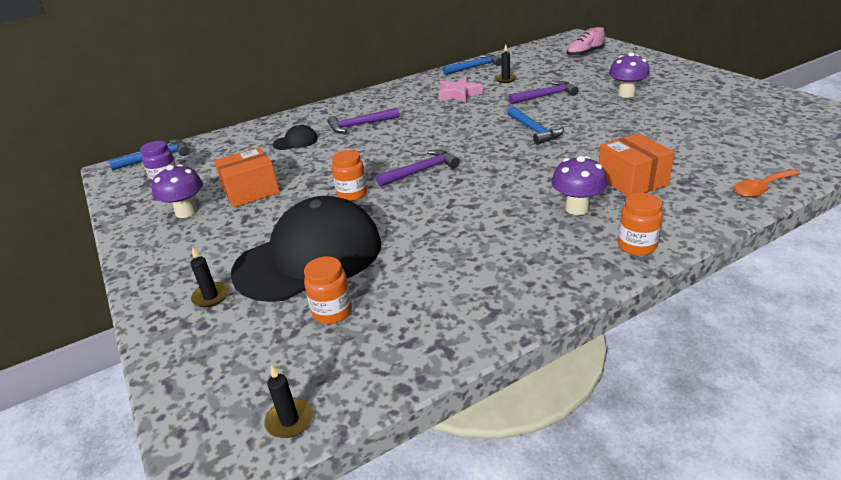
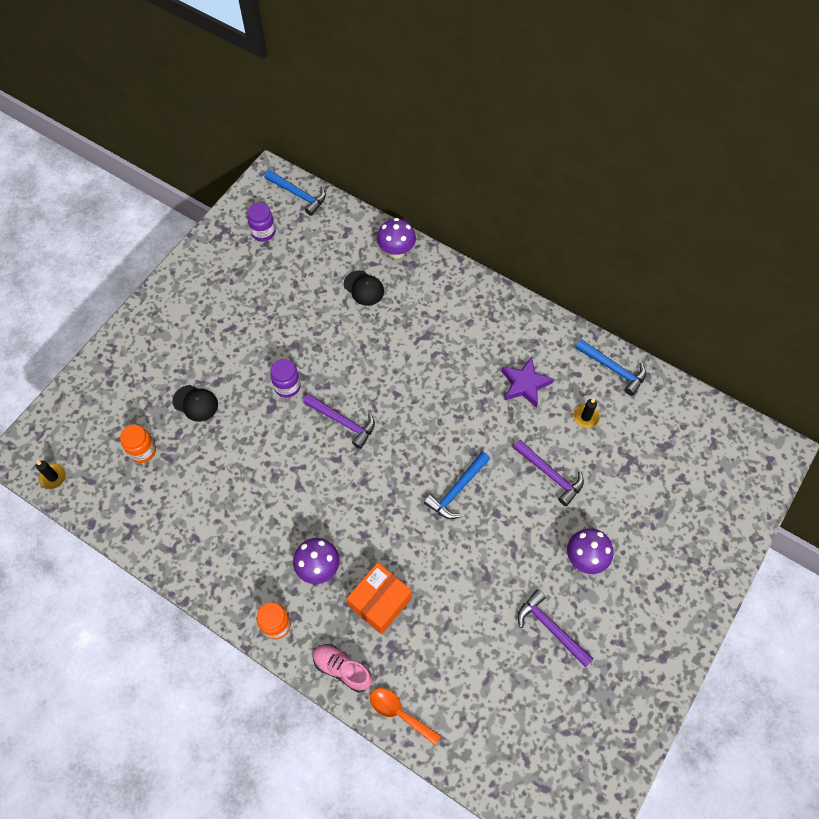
camera: 60 degrees right, 30 degrees up
purple mushroom [151,164,203,218] -> purple mushroom moved to [377,218,416,259]
black candle [190,247,229,307] -> none
orange box [214,147,280,208] -> none
black cap [231,196,381,302] -> black cap [172,385,218,422], size x0.41
purple hammer [327,108,399,133] -> purple hammer moved to [518,590,594,668]
orange jar [332,150,367,201] -> purple jar [270,359,300,398]
pink star [438,77,483,103] -> purple star [501,357,554,408]
pink shoe [567,27,605,57] -> pink shoe moved to [313,644,373,693]

